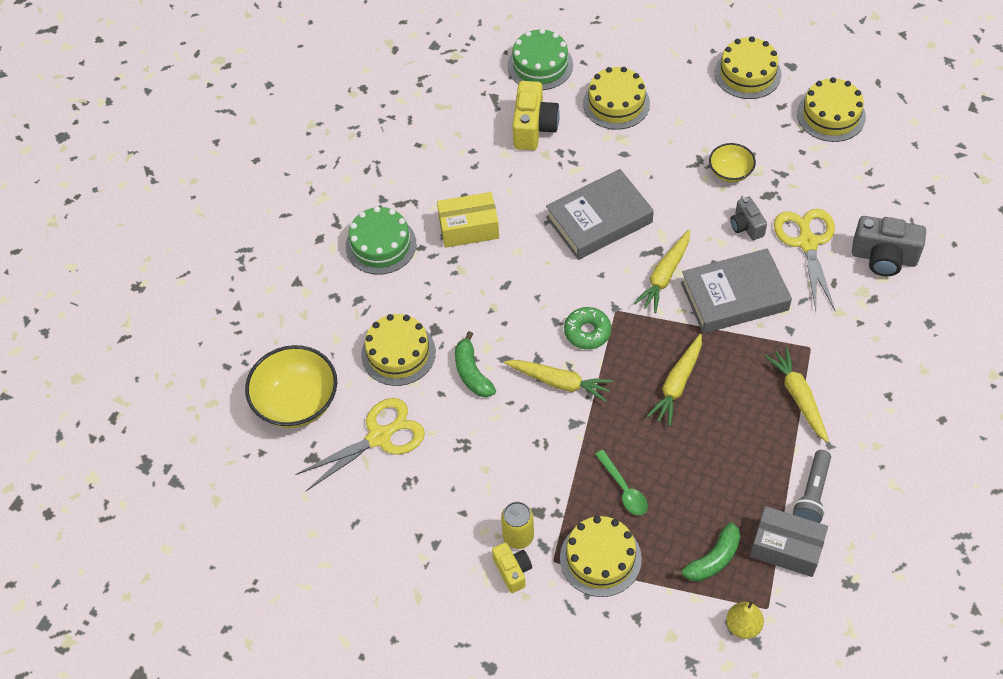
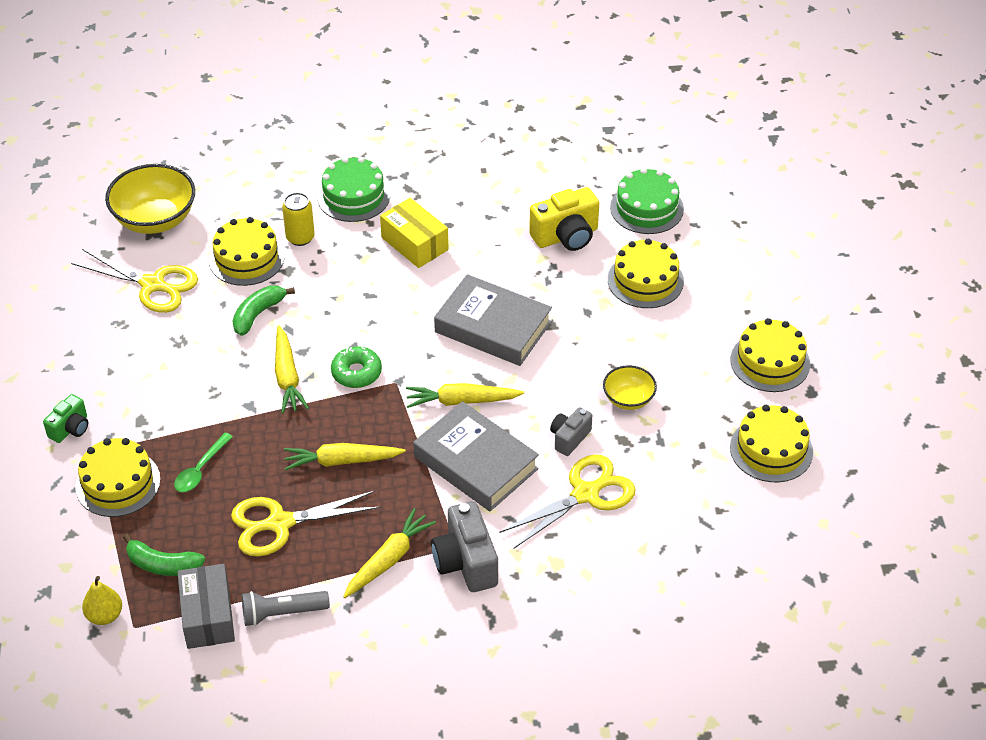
camera: 55 degrees right, 10 degrees down
yellow camera [492,542,532,593] -> green camera [43,394,88,443]
yellow can [501,502,534,549] -> yellow can moved to [282,192,315,246]
grey camera [852,216,926,276] -> grey camera moved to [431,501,498,592]
none -> yellow scissors [231,491,381,557]

